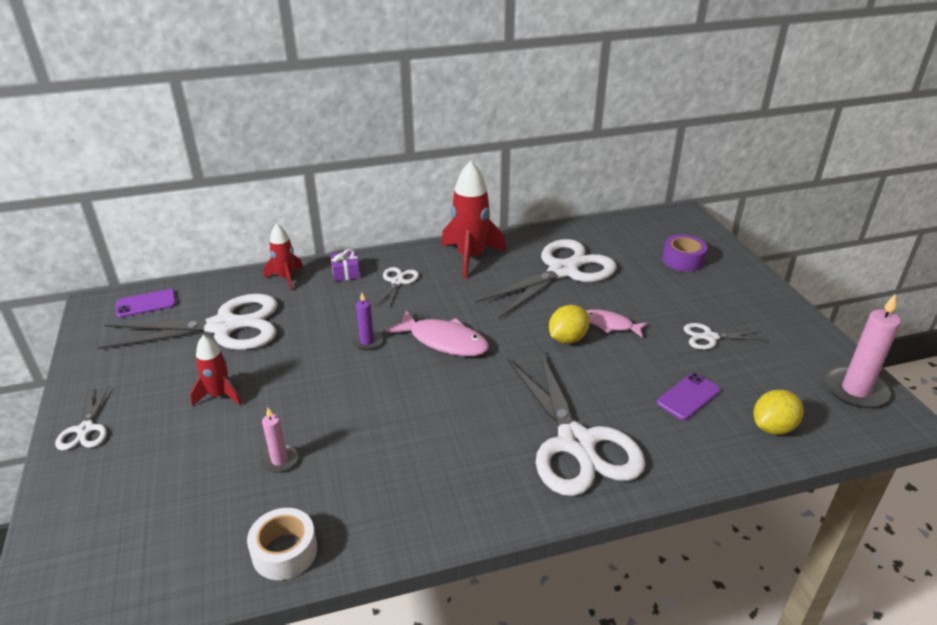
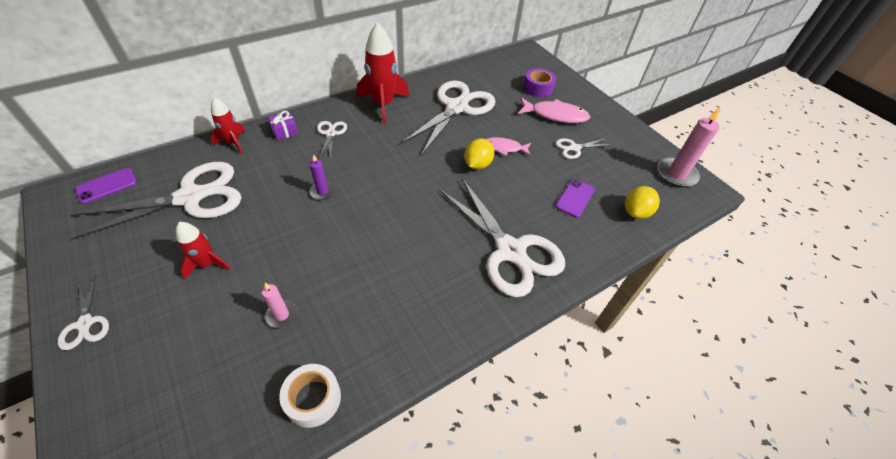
camera: 20 degrees left, 15 degrees up
pink fish [386,310,489,356] -> pink fish moved to [518,98,590,123]

